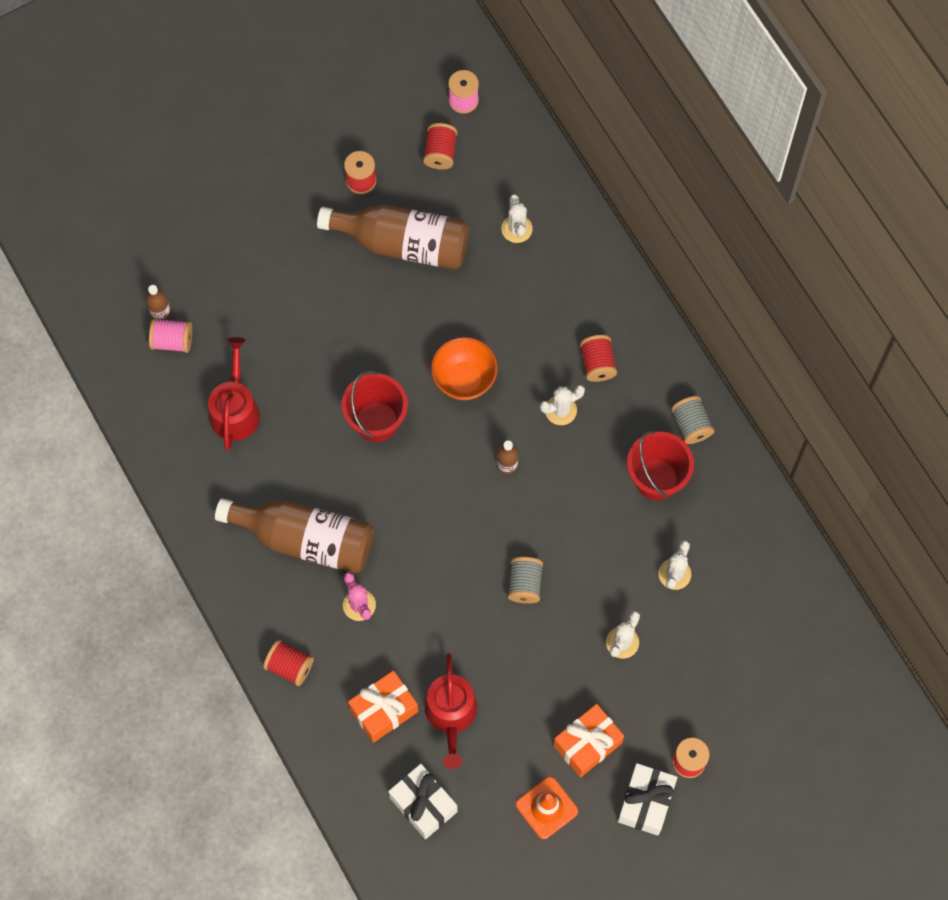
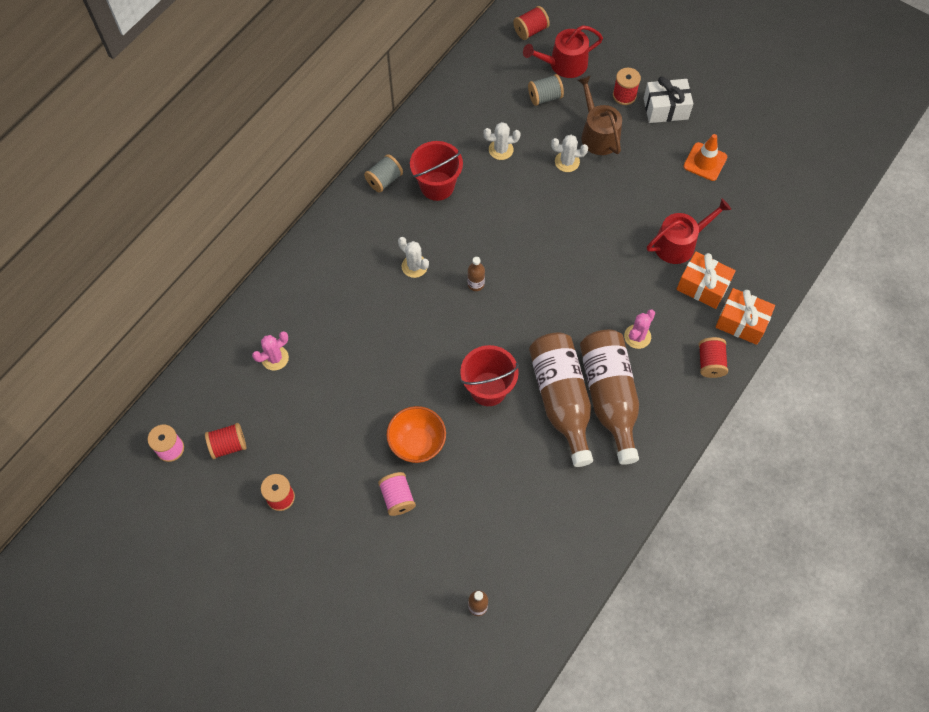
camera: 115 degrees left, 5 degrees down
pink spool [149,318,192,353] -> pink spool moved to [378,472,416,516]
red watering can [208,337,260,450] -> red watering can moved to [523,25,603,78]
brown bottle [317,205,469,270] -> brown bottle moved to [529,333,593,467]
white gift [388,764,458,839] -> none
orange bowl [431,337,498,400] -> orange bowl moved to [386,406,446,463]
white cactus [501,194,533,243] -> pink cactus [252,331,289,370]
grey spool [508,557,543,604] -> grey spool moved to [528,74,564,106]
orange gift [553,704,624,777] -> orange gift moved to [715,288,775,345]
red spool [580,335,617,382] -> red spool moved to [513,6,550,40]
none -> brown watering can [577,76,622,155]

